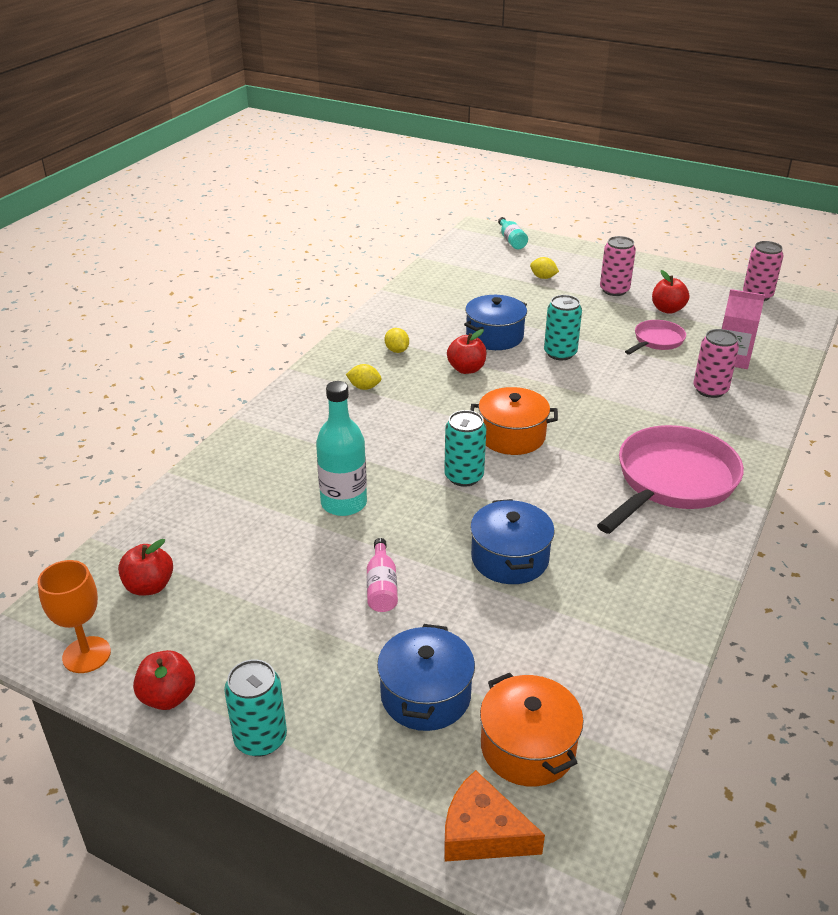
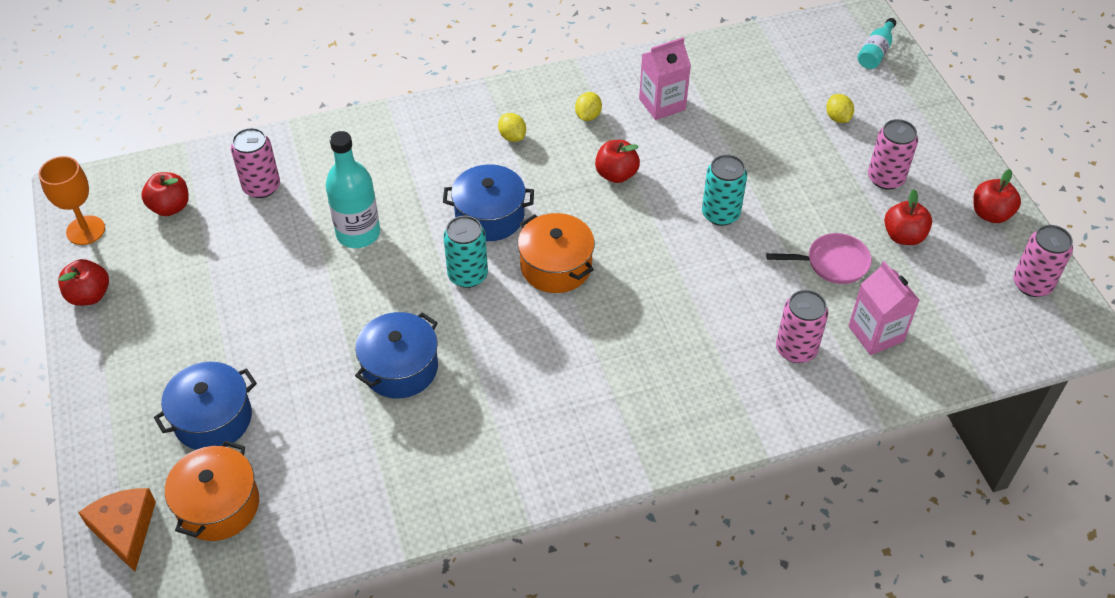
camera: 45 degrees right, 15 degrees up
turquoise can [224,659,287,757] -> none
pink bottle [367,538,398,612] -> none
blue pot [464,295,527,350] -> blue pot moved to [443,164,534,241]
pink pan [597,425,744,534] -> none
none -> pink can [231,128,280,198]
none -> pink carton [639,37,691,120]
none -> red apple [973,169,1021,223]

